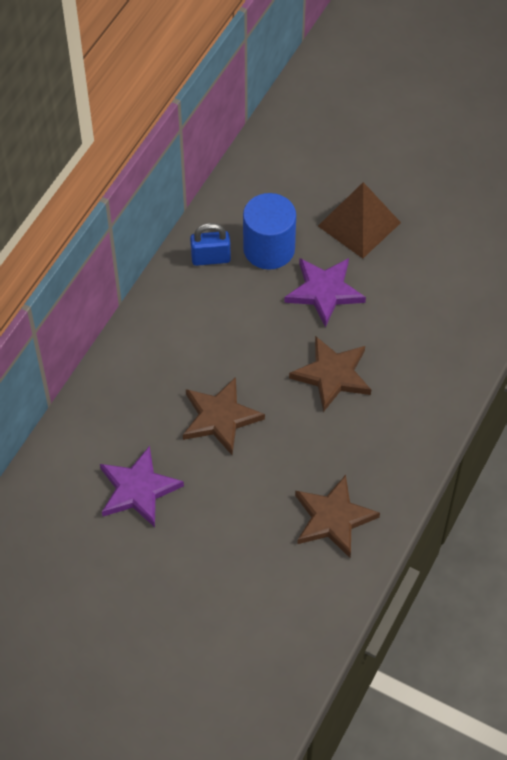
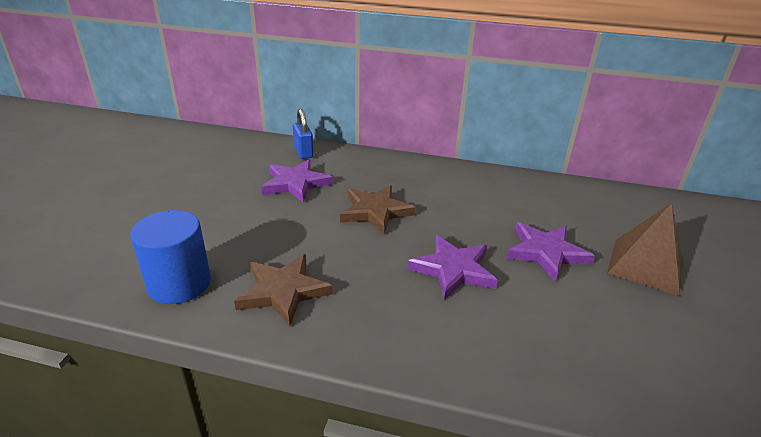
camera: 75 degrees right, 25 degrees down
blue padlock [190,223,231,266] -> blue padlock moved to [293,109,314,159]
blue cylinder [243,193,296,270] -> blue cylinder moved to [130,210,211,304]
brown star [289,336,371,412] -> purple star [407,235,498,300]

